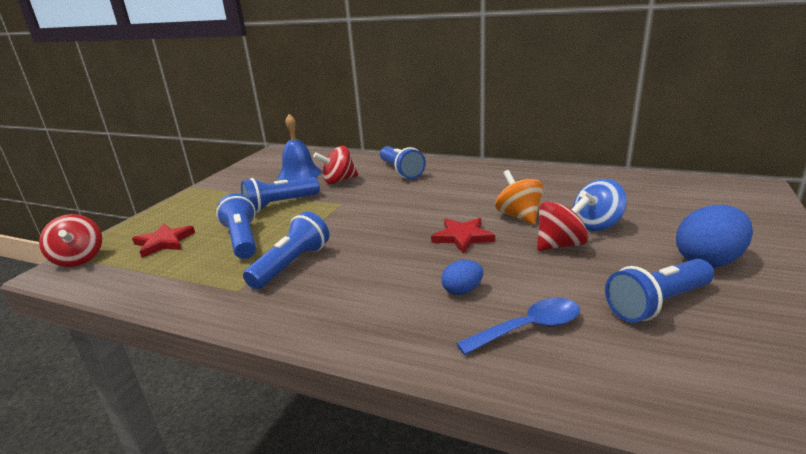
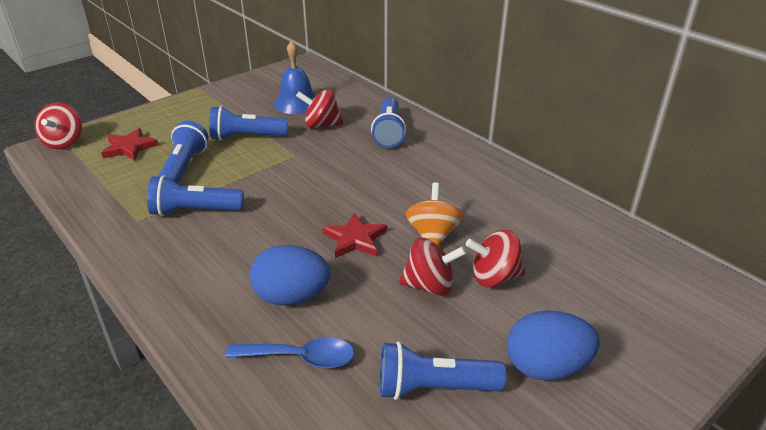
camera: 25 degrees right, 10 degrees up
blue flashlight [243,211,329,289] -> blue flashlight turned 150 degrees counterclockwise [147,175,244,216]
blue egg [441,260,483,295] -> blue egg [250,245,330,305], size x1.84
blue spinning top [573,179,627,231] -> red spinning top [466,230,525,287]

